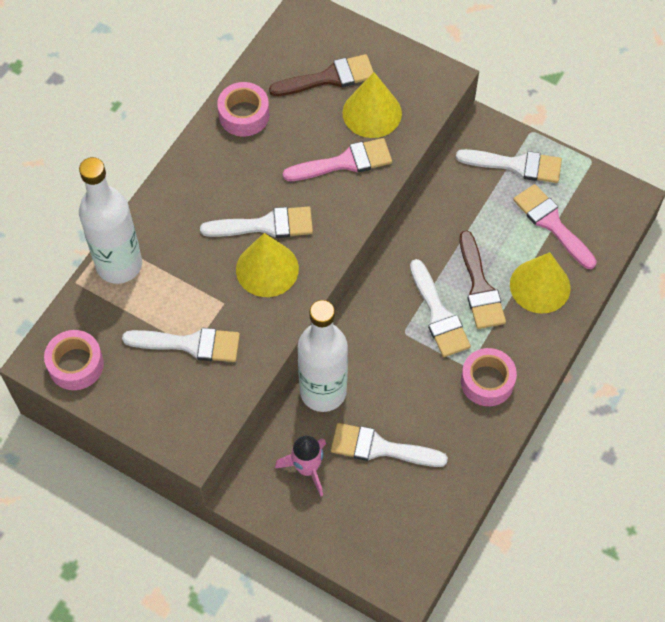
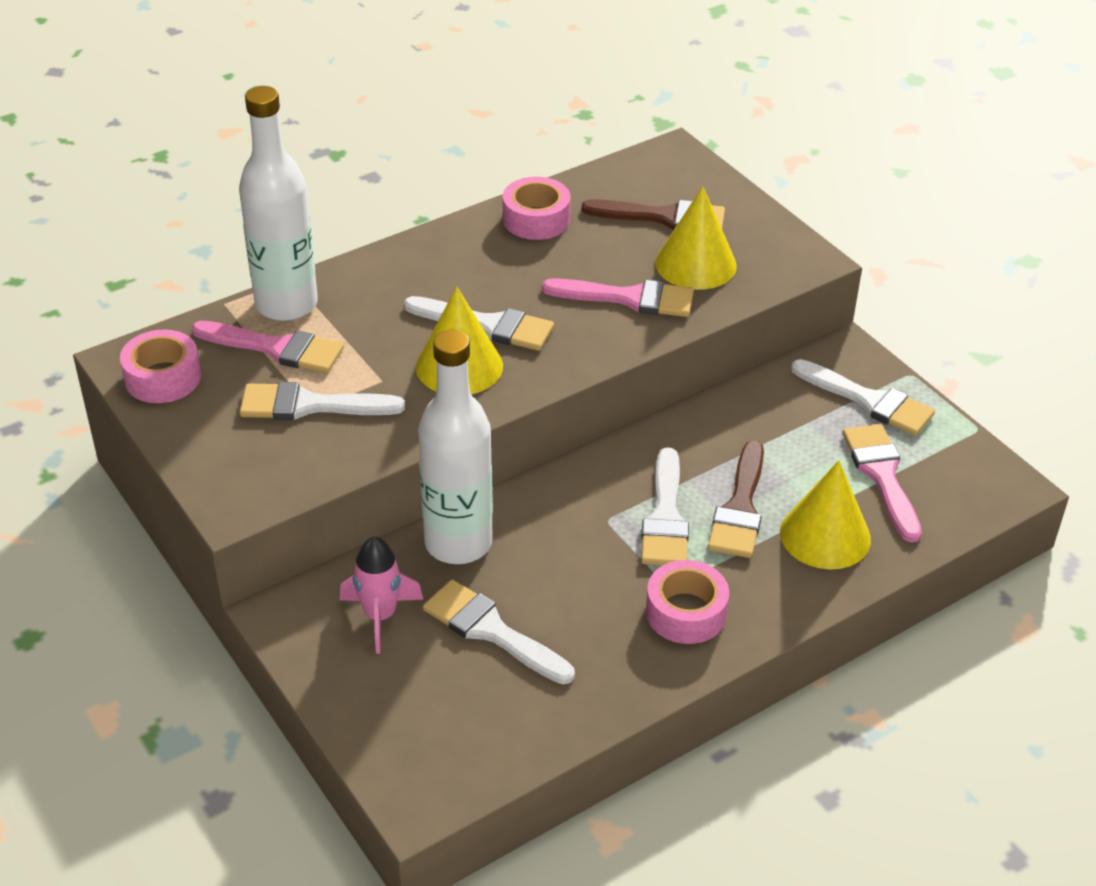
camera: 25 degrees right, 20 degrees down
white brush [122,328,240,362] -> white brush turned 150 degrees clockwise [240,382,405,420]
none -> pink brush [192,321,344,373]

